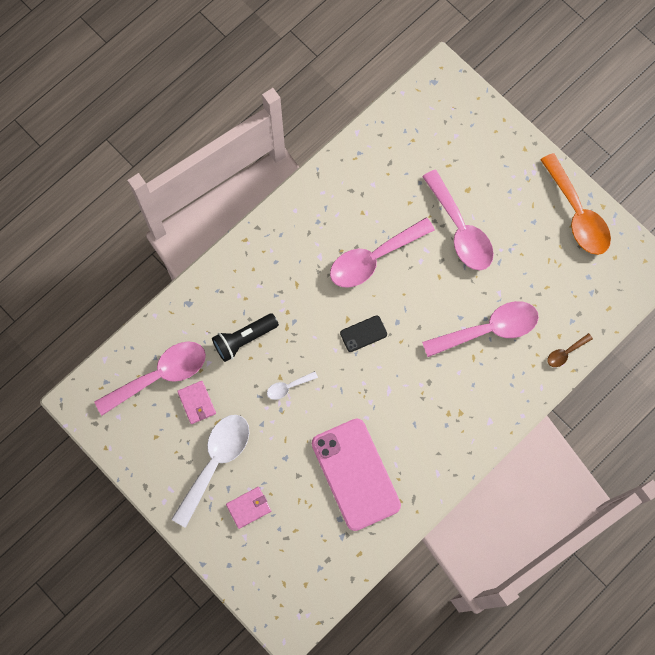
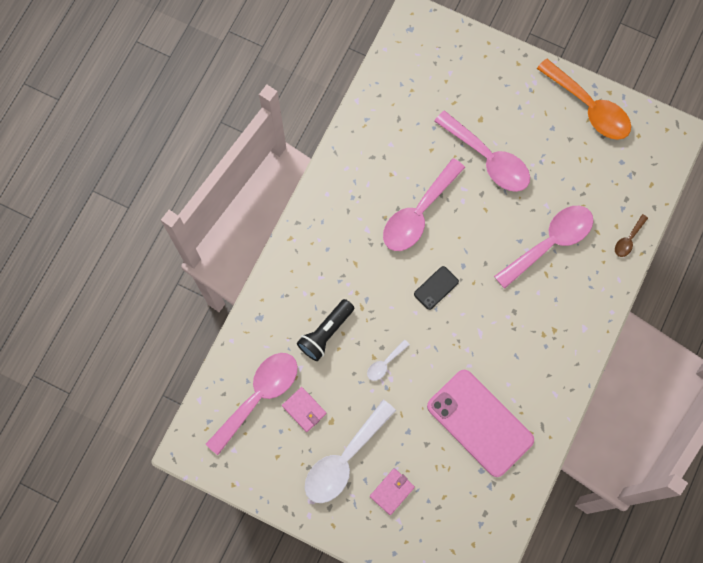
camera: 20 degrees left, 0 degrees up
white spoon [172,415,249,528] -> white spoon turned 150 degrees counterclockwise [305,400,396,503]

